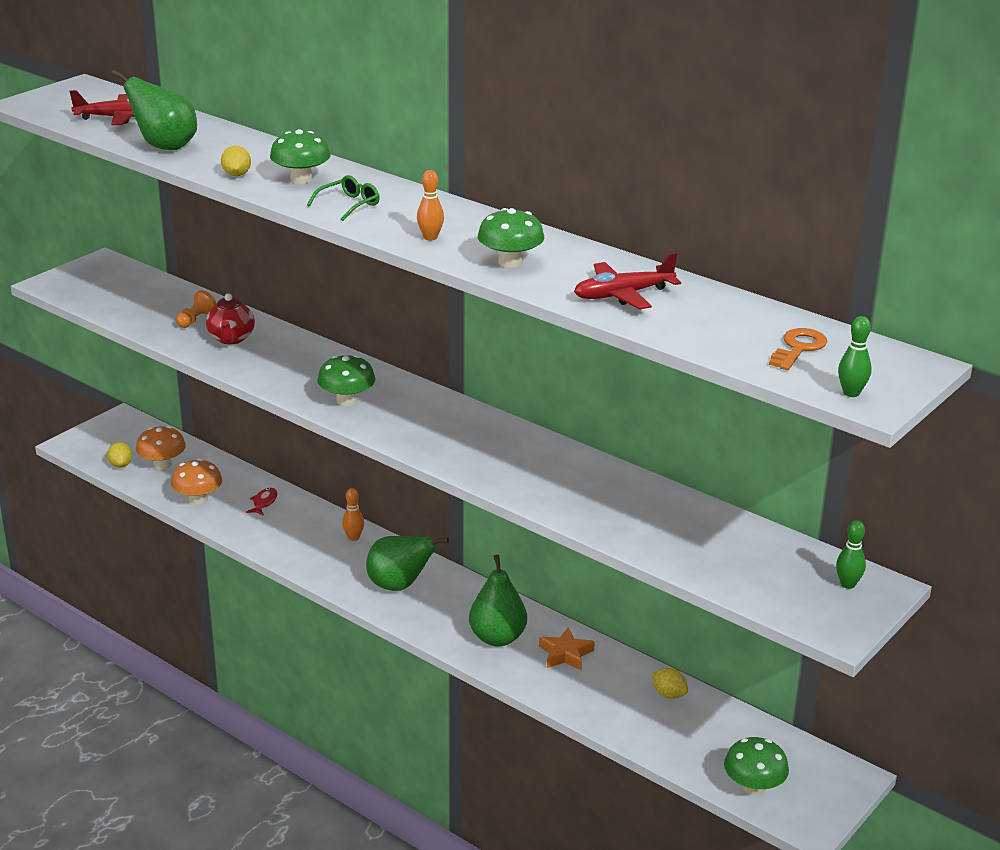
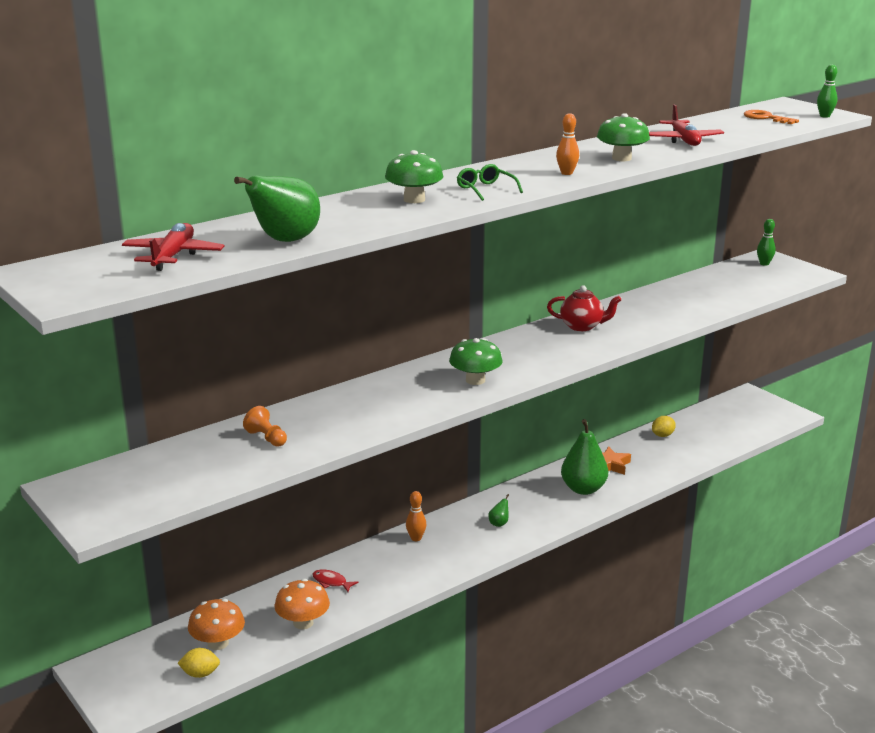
camera: 75 degrees left, 5 degrees down
red teapot [206,293,255,345] -> red teapot moved to [547,285,621,331]
yellow lemon [221,146,251,176] -> none
green pear [366,536,449,591] -> green pear [488,494,509,527], size x0.42
green mushroom [724,737,789,795] -> none

